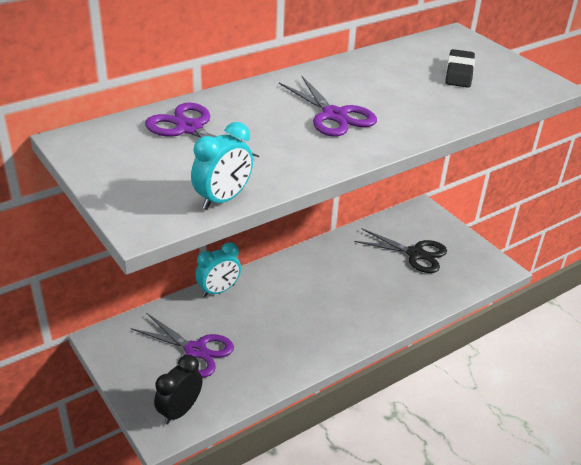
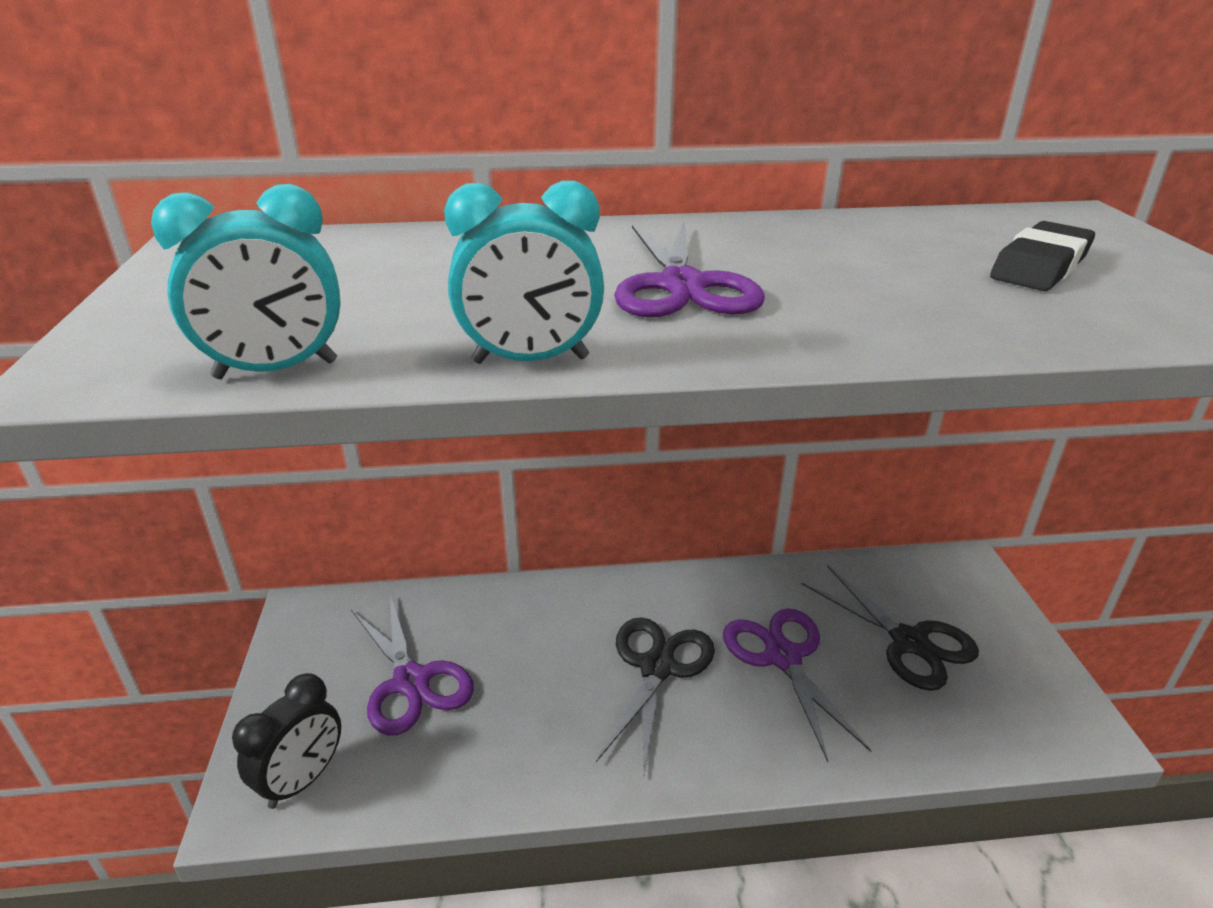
camera: 30 degrees right, 5 degrees down
purple scissors [145,102,259,157] -> purple scissors moved to [723,608,872,762]
black clock [154,355,203,424] -> black clock turned 150 degrees clockwise [232,673,341,809]
turquoise clock [195,242,241,297] -> turquoise clock moved to [444,181,604,364]
none -> black scissors [596,617,715,774]

